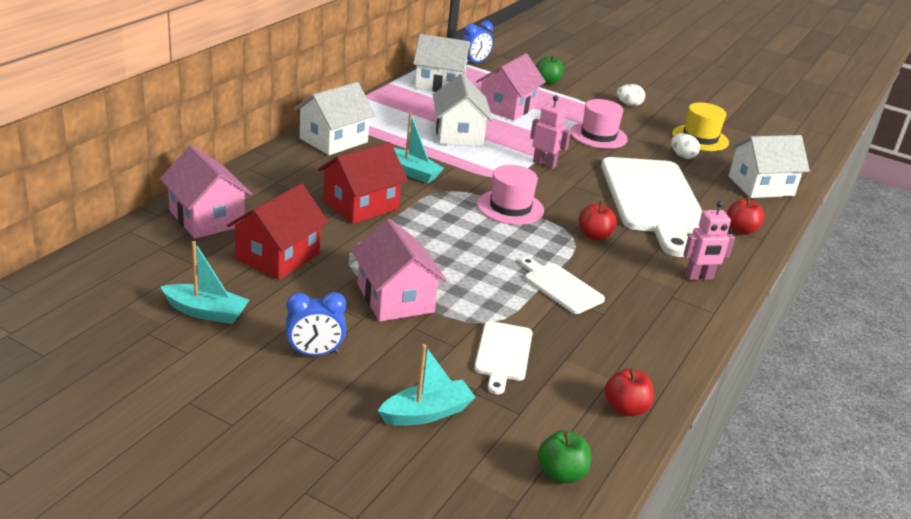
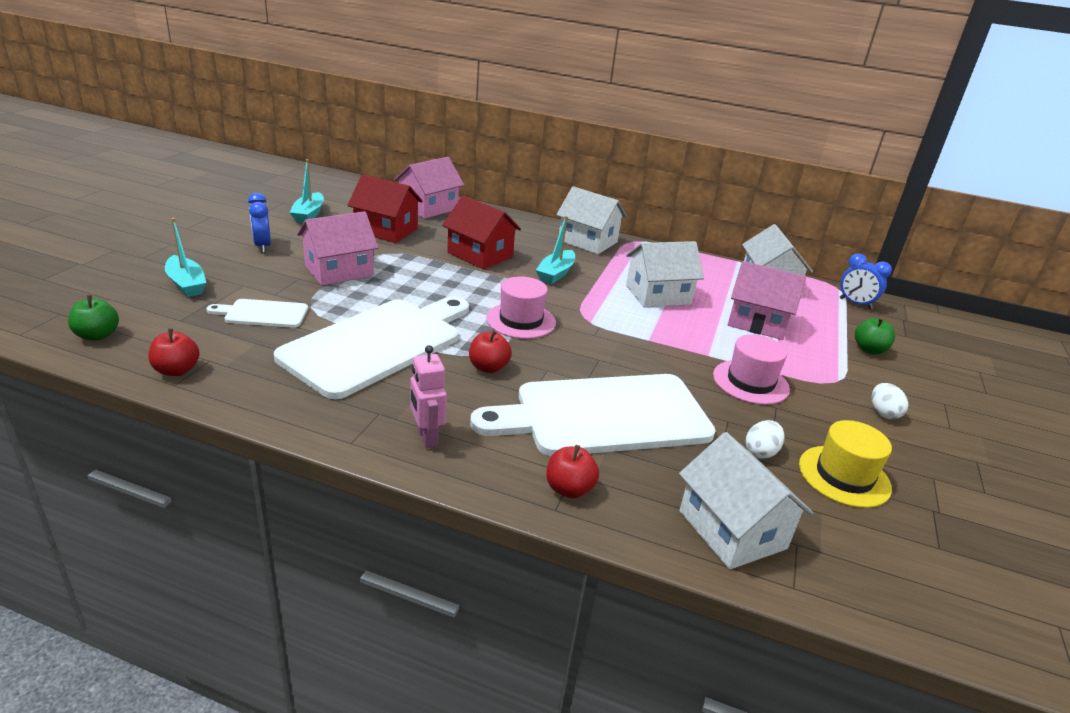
camera: 80 degrees right, 0 degrees up
white cutting board [520,257,605,314] -> white cutting board [274,296,469,399], size x2.18
pink robot [530,95,571,169] -> none

